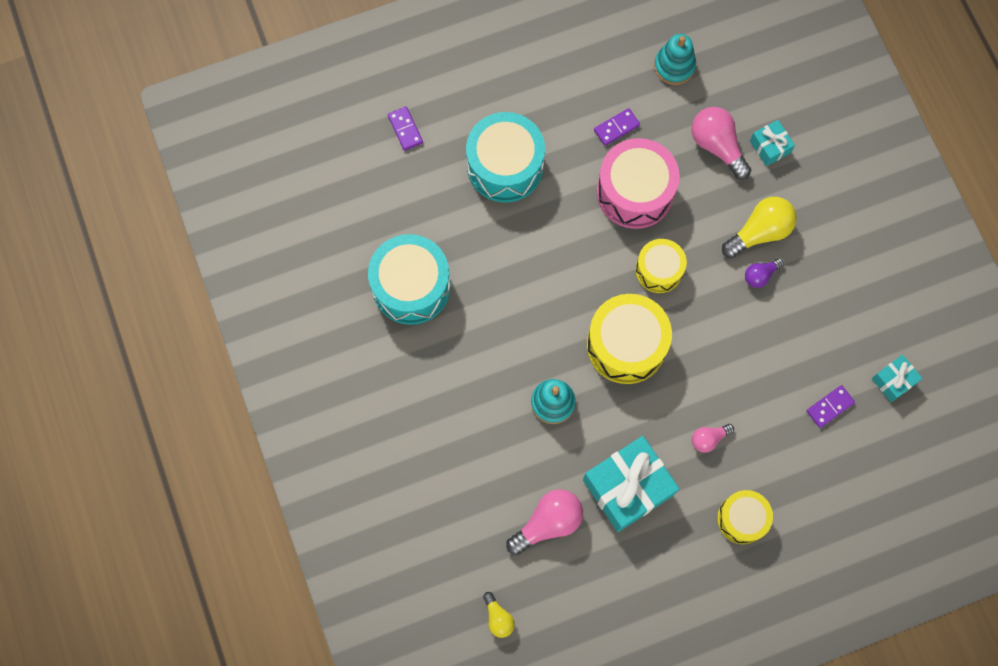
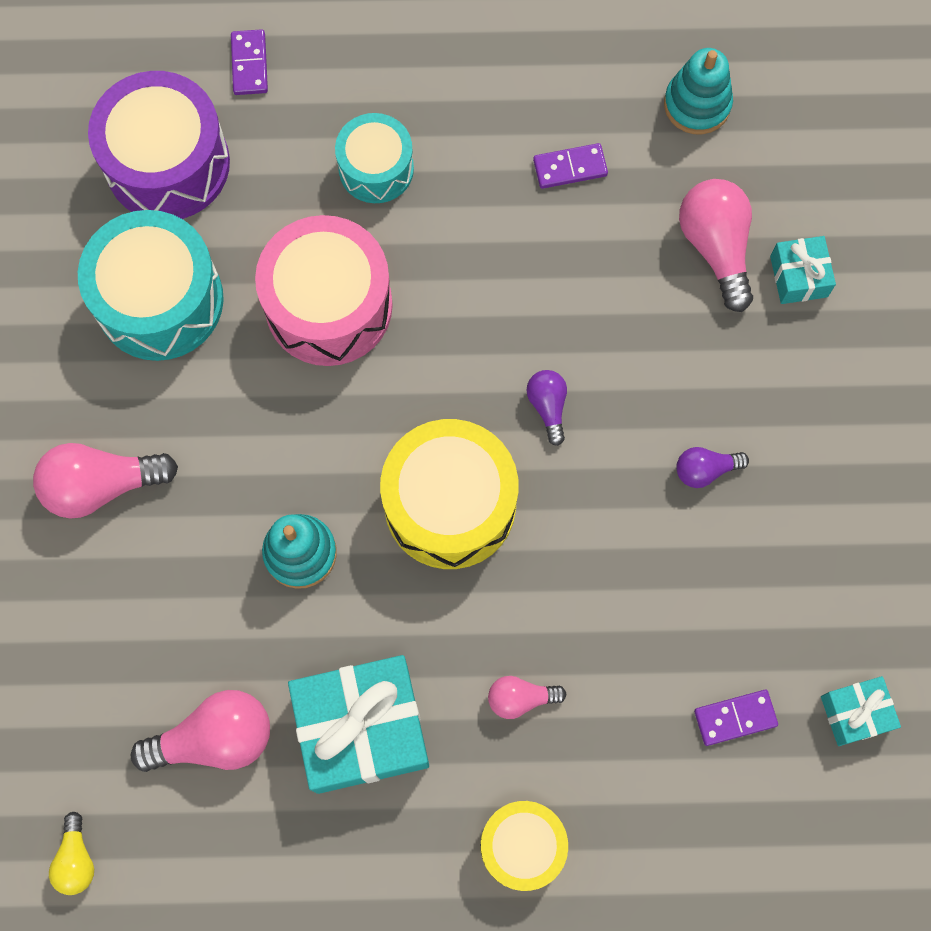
camera: 20 degrees right, 0 degrees up
turquoise drum [466,112,545,202] -> turquoise drum [335,113,414,203], size x0.61
pink drum [597,138,680,229] -> pink drum moved to [255,215,393,366]
yellow drum [635,239,687,293] -> purple light bulb [526,370,567,446]
yellow light bulb [722,197,797,258] -> none
none -> pink light bulb [33,443,178,519]
none -> purple drum [88,71,230,219]

